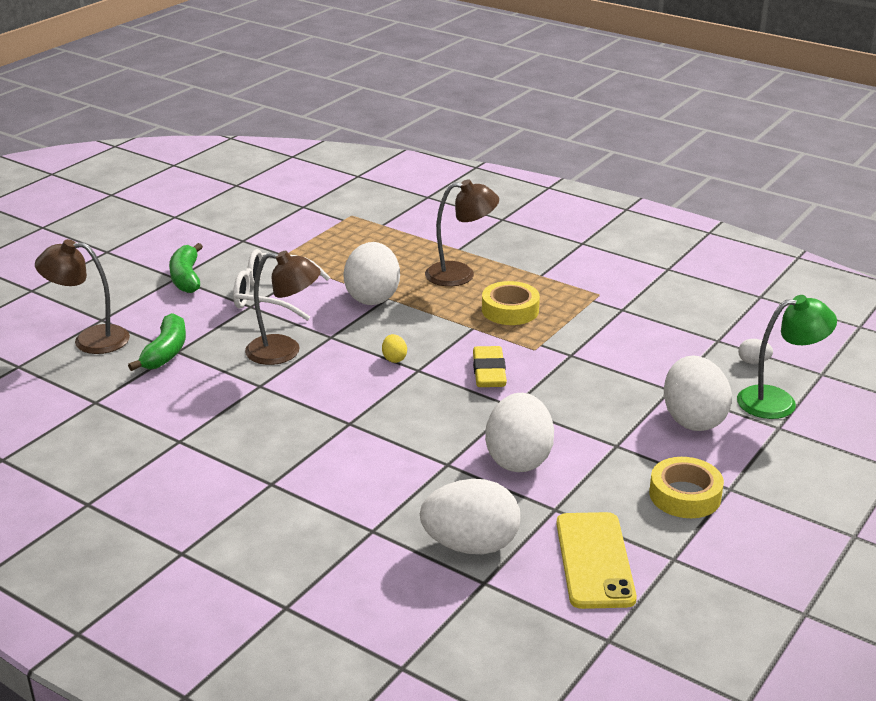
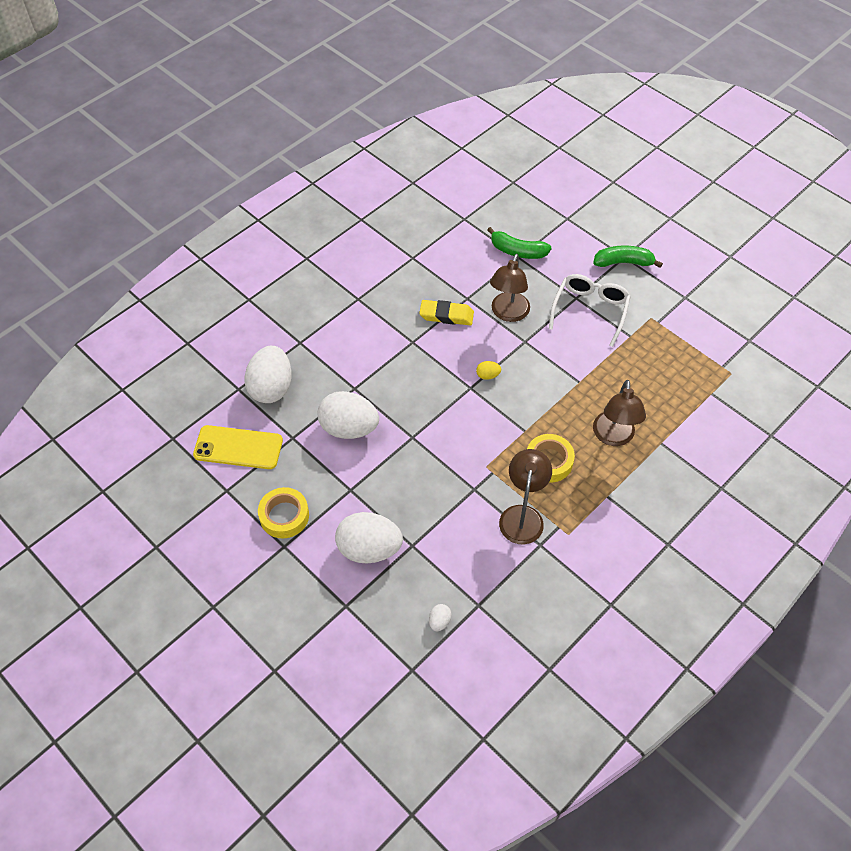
camera: 100 degrees right, 25 degrees up
brown lamp [35,239,130,354] -> brown lamp moved to [499,449,552,545]
white egg [343,242,400,305] -> none
yellow eraser [473,346,507,387] -> yellow eraser moved to [419,300,474,325]
green lamp [737,295,837,419] -> none

